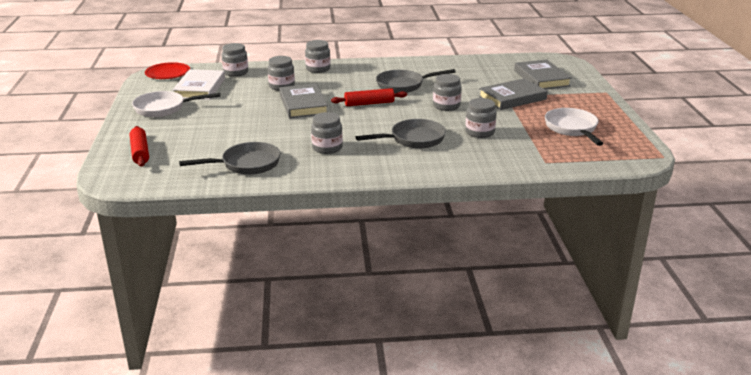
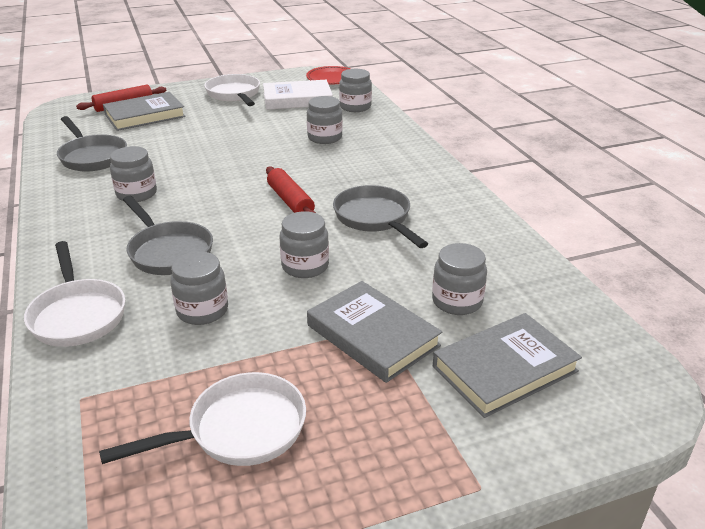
camera: 75 degrees right, 5 degrees up
grey book [279,84,328,118] -> grey book moved to [103,92,186,131]
grey jar [305,40,331,73] -> grey jar moved to [432,243,487,315]
none -> white pan [24,241,125,347]

